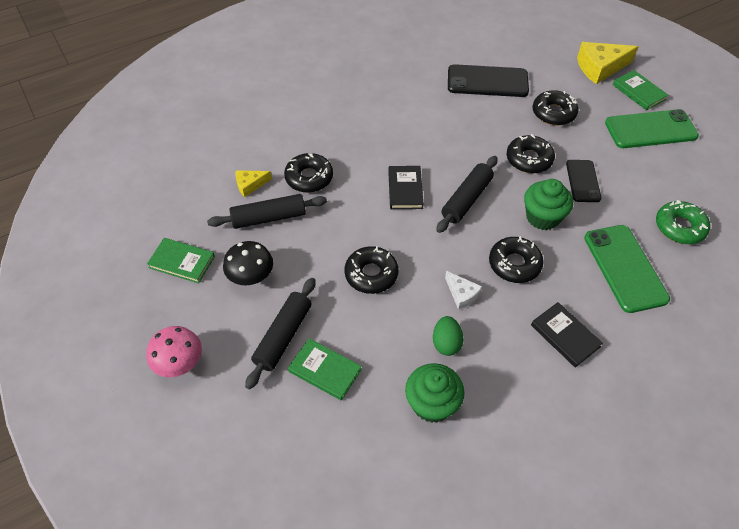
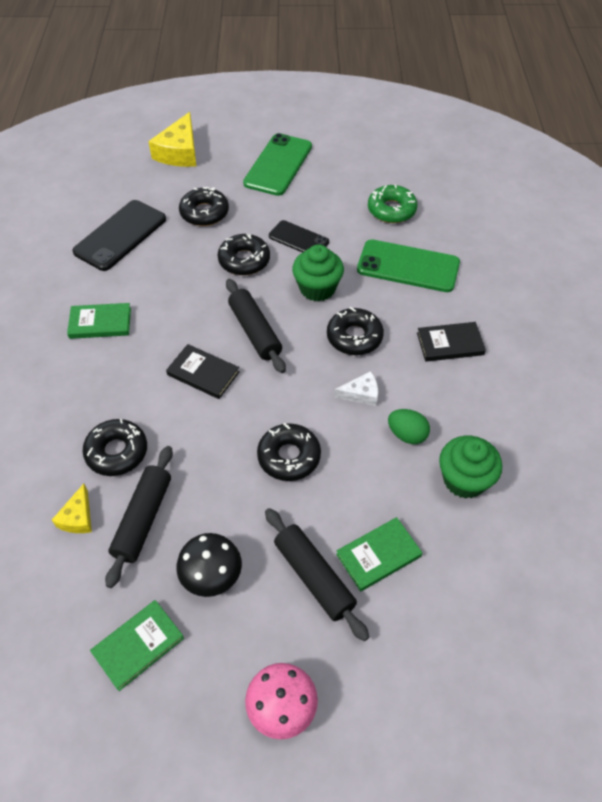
camera: 60 degrees left, 0 degrees up
green book [613,70,668,110] -> green book moved to [67,303,131,339]

